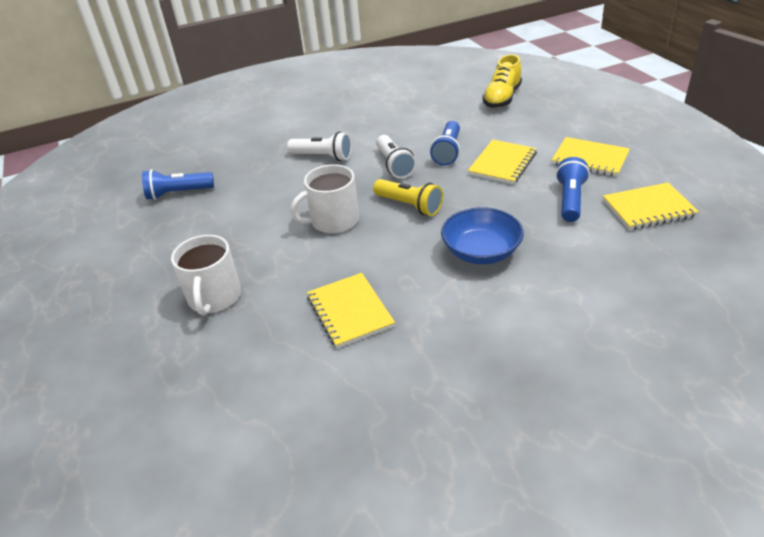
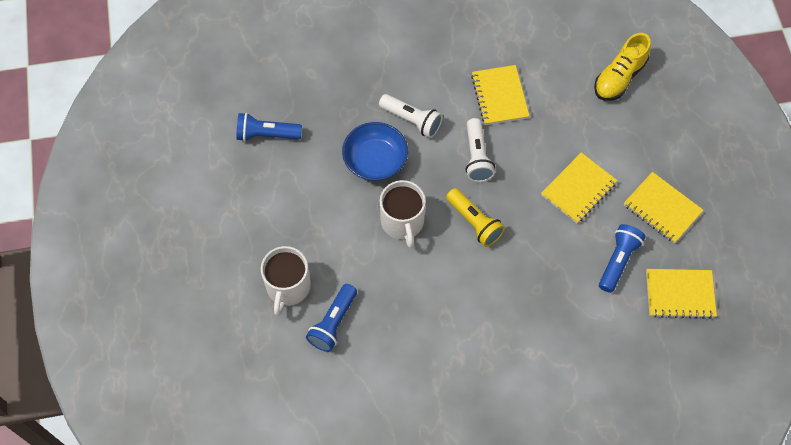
camera: 10 degrees right, 25 degrees up
white mug [290,164,359,234] -> white mug turned 90 degrees counterclockwise [380,180,426,248]
yellow notebook [307,273,395,348] -> yellow notebook moved to [471,65,529,125]
blue flashlight [430,121,460,166] -> blue flashlight moved to [306,284,357,352]
blue bowl [441,207,524,264] -> blue bowl moved to [342,122,408,181]

